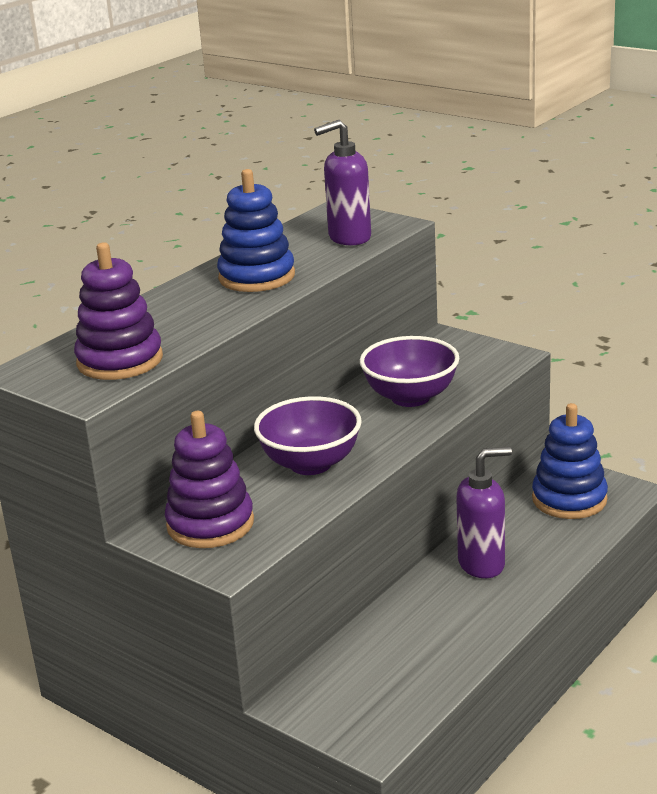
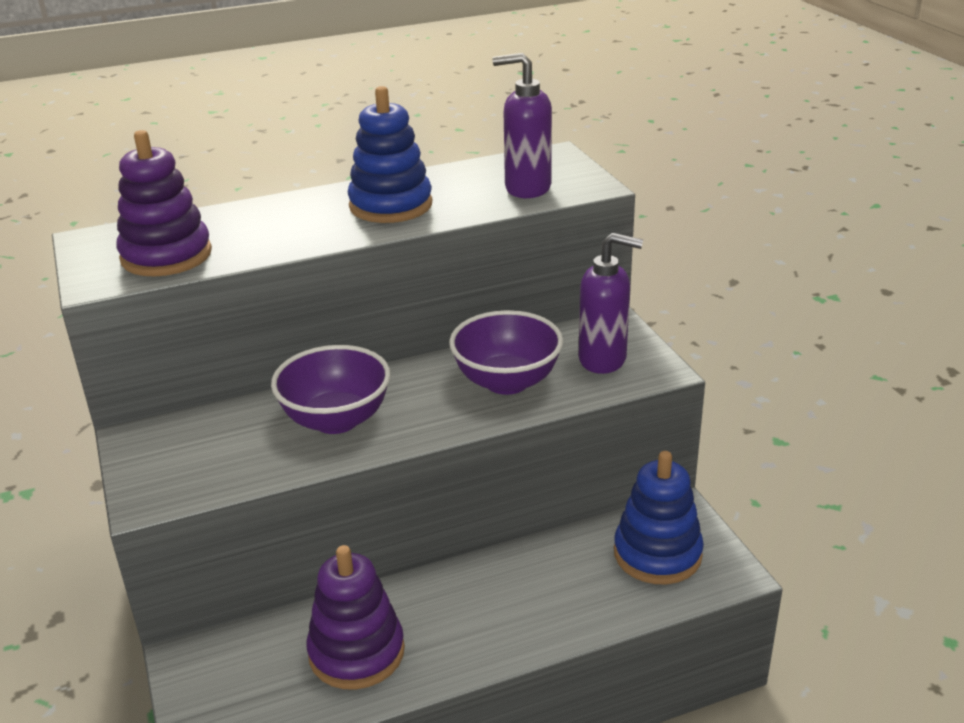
camera: 30 degrees right, 5 degrees up
purple stacking toy [165,411,254,548] -> purple stacking toy moved to [306,545,405,689]
purple soap dispenser [456,447,512,578] -> purple soap dispenser moved to [579,233,643,374]

